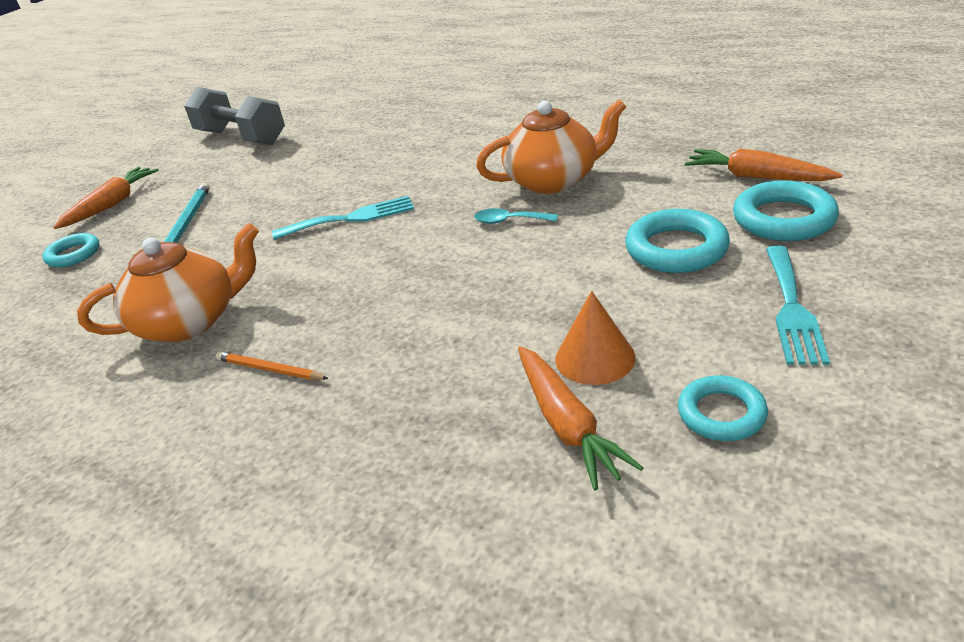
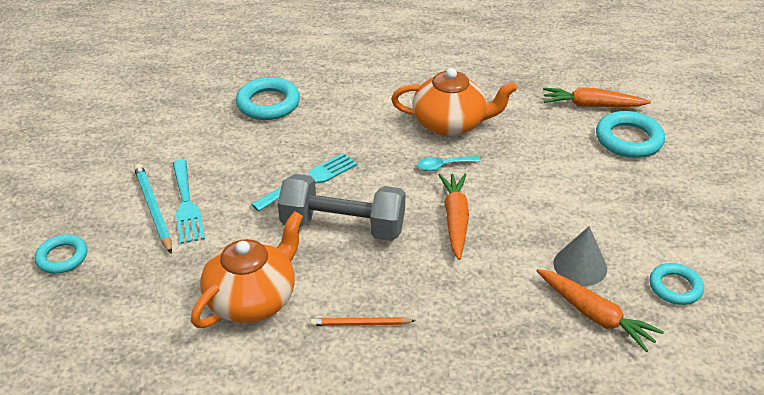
camera: 30 degrees left, 5 degrees up
orange carrot [53,167,159,229] -> orange carrot moved to [438,174,469,260]
grey dumbbell [184,87,285,145] -> grey dumbbell moved to [278,174,405,241]
orange teapot [476,99,626,194] -> orange teapot turned 45 degrees clockwise [391,68,517,136]
orange cone [555,291,635,385] -> grey cone [553,226,607,286]
turquoise ring [625,209,730,273] -> turquoise ring moved to [236,77,300,120]
turquoise fork [766,246,830,365] -> turquoise fork moved to [173,160,205,244]

